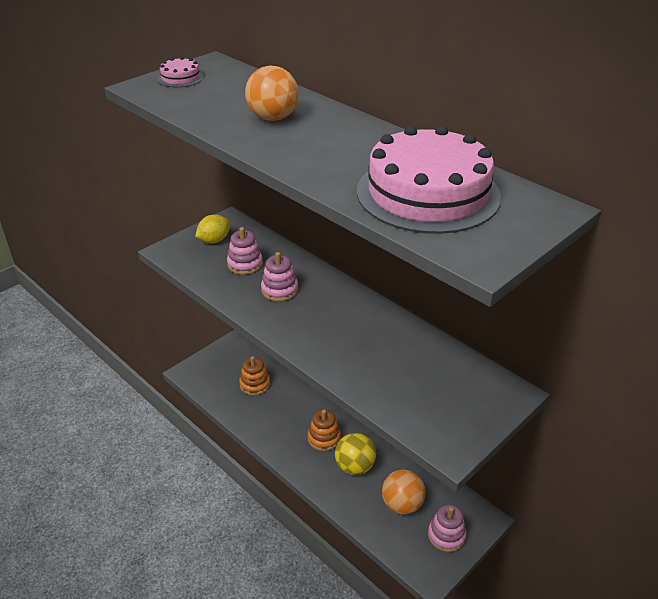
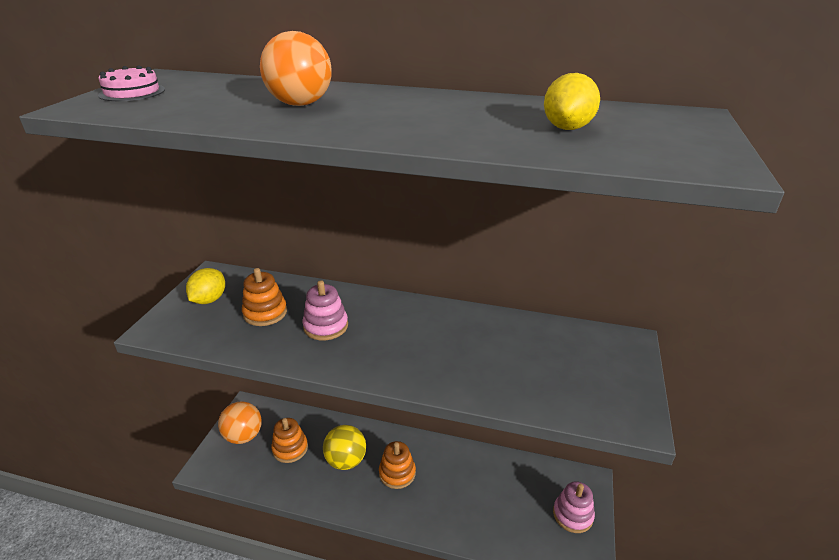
camera: 30 degrees left, 5 degrees down
pink stacking toy [227,227,263,275] -> orange stacking toy [242,268,287,326]
yellow ball [335,433,376,475] -> yellow ball moved to [323,425,366,470]
pink cake [357,126,501,234] -> yellow lemon [544,73,600,130]
orange ball [382,470,426,515] -> orange ball moved to [218,401,262,444]

